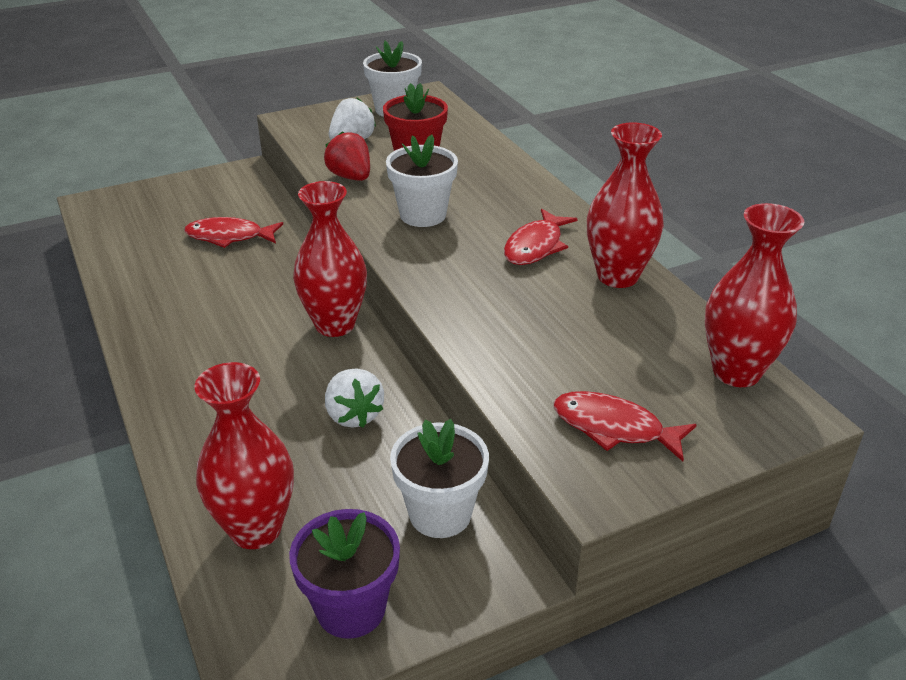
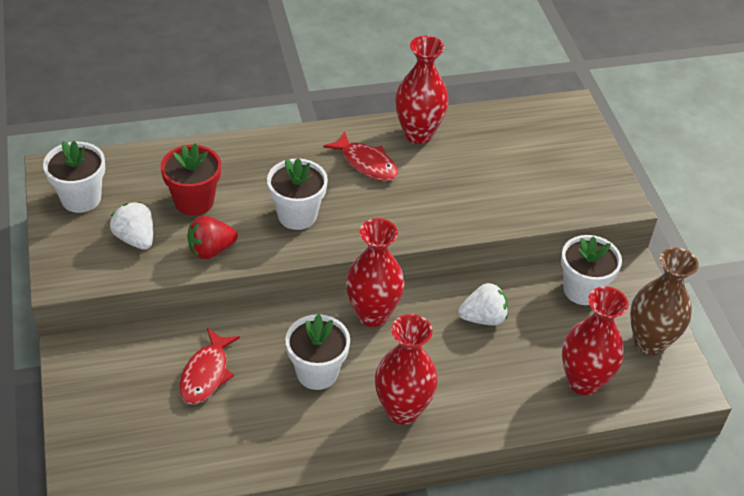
camera: 80 degrees left, 10 degrees up
purple flower pot [289,509,400,639] -> brown vase [630,248,699,355]
red fish [553,391,697,461] -> none
red vase [705,203,805,387] -> red vase moved to [375,314,438,424]
none -> white flower pot [285,314,350,390]

